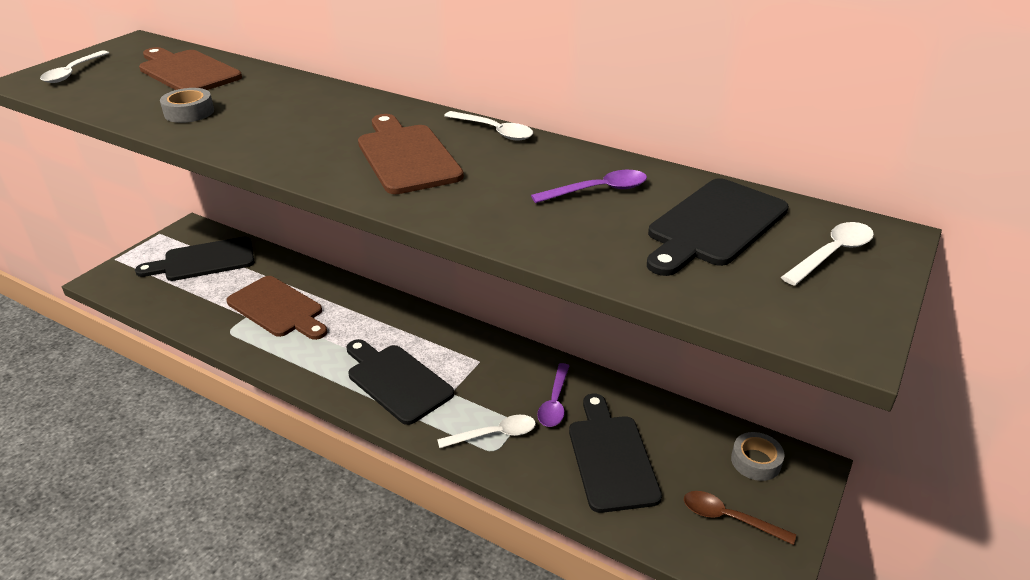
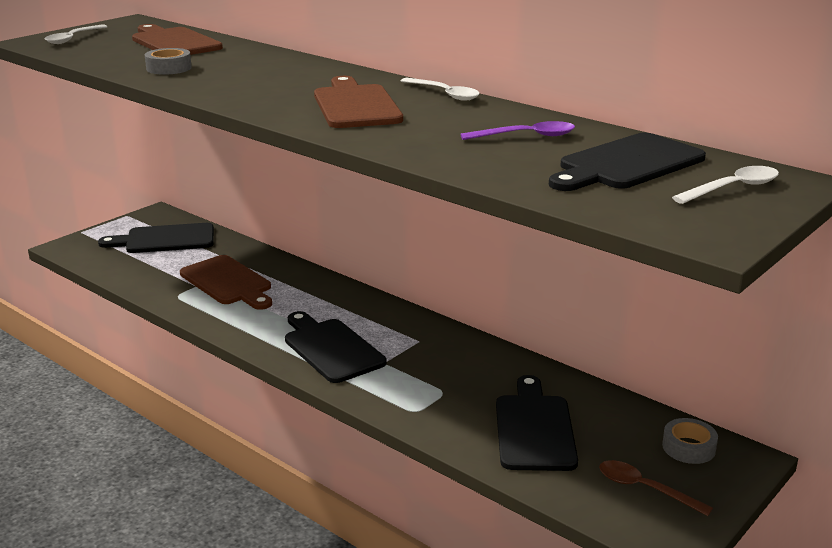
camera: 10 degrees right, 10 degrees down
white spoon [437,415,536,448] -> none
purple spoon [537,363,569,427] -> none

